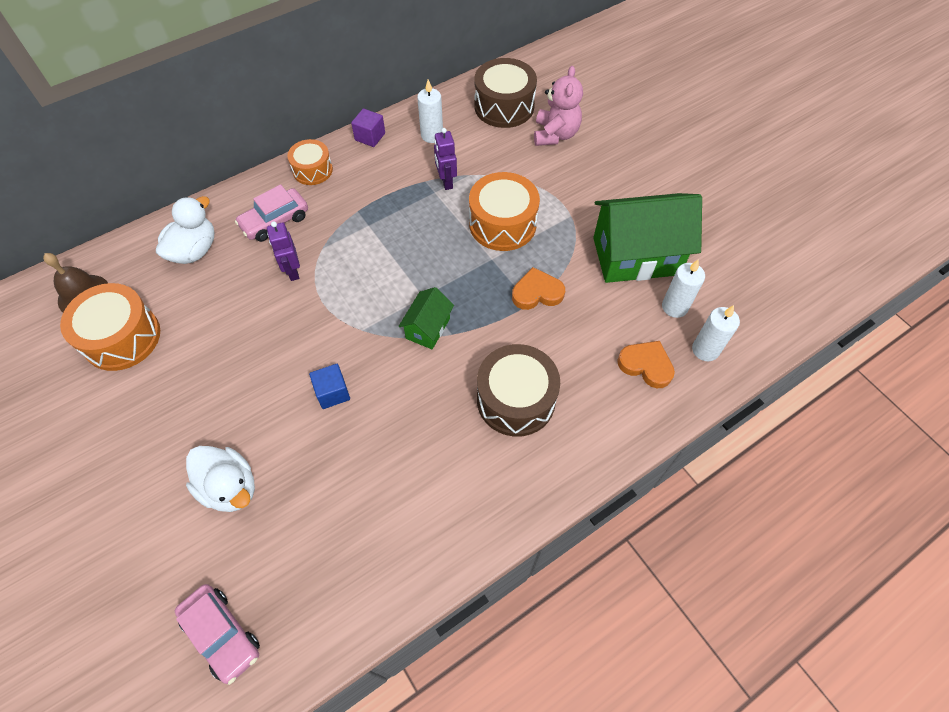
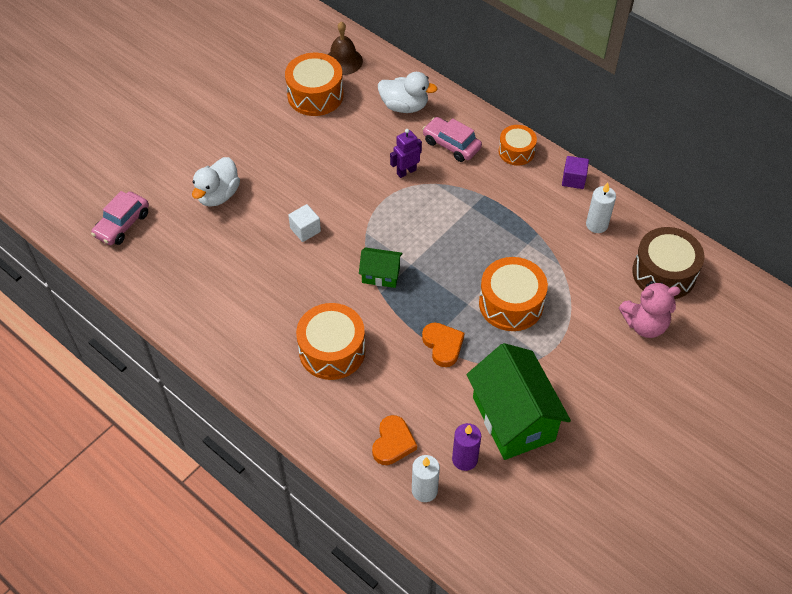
camera: 75 degrees right, 5 degrees down
blue cube [309,364,350,409] -> white cube [288,204,321,242]
purple robot [434,128,457,190] -> none
brown drum [477,344,560,437] -> orange drum [296,303,365,380]
white candle [662,260,705,318] -> purple candle [452,423,481,471]

